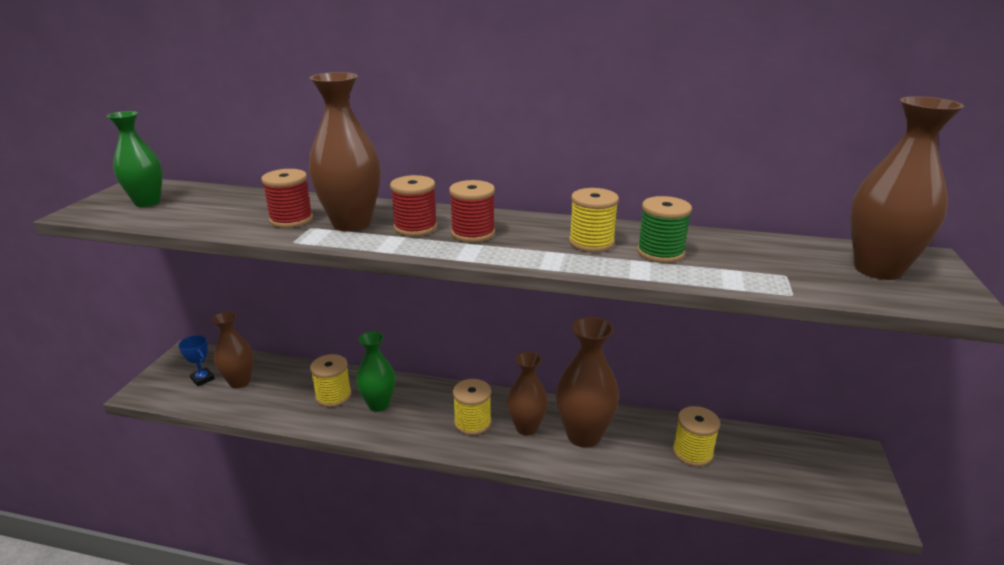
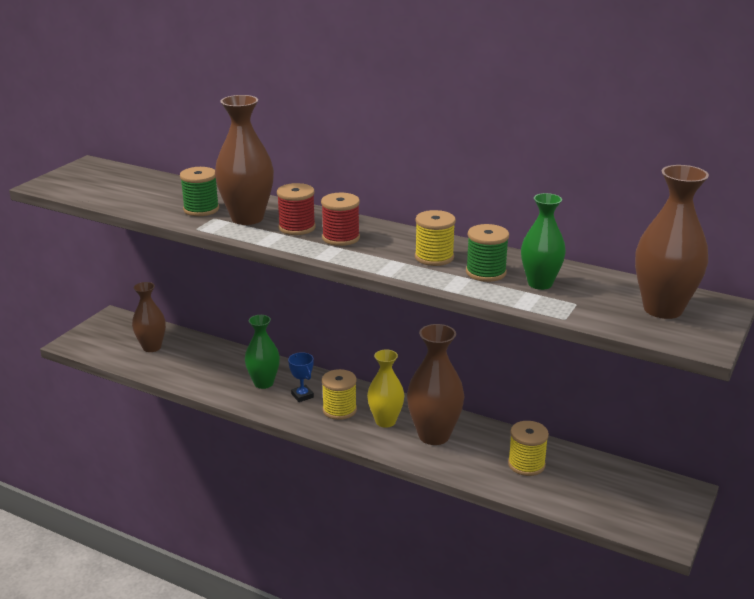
camera: 15 degrees right, 0 degrees up
green vase [107,111,162,207] -> green vase moved to [521,193,566,290]
blue trophy [178,335,215,386] -> blue trophy moved to [288,352,314,402]
red spool [261,169,313,228] -> green spool [180,167,219,216]
yellow spool [310,354,352,407] -> none
brown vase [507,352,548,436] -> yellow vase [367,349,404,428]

